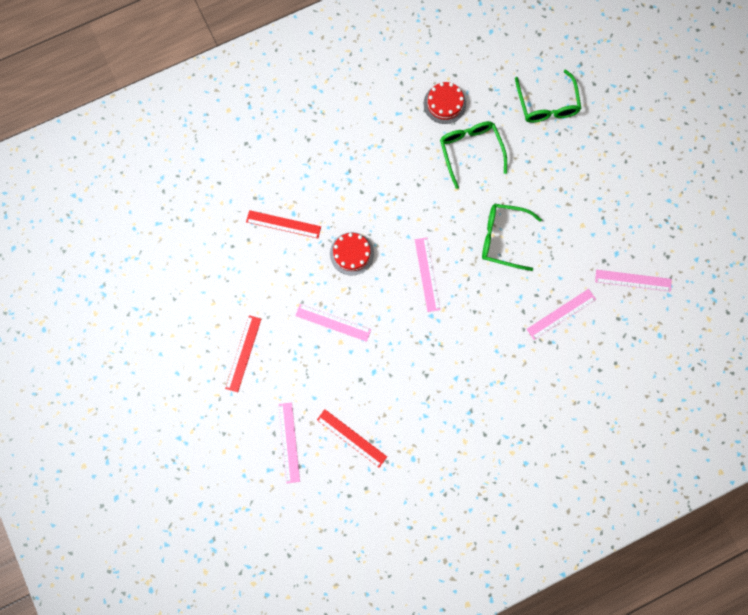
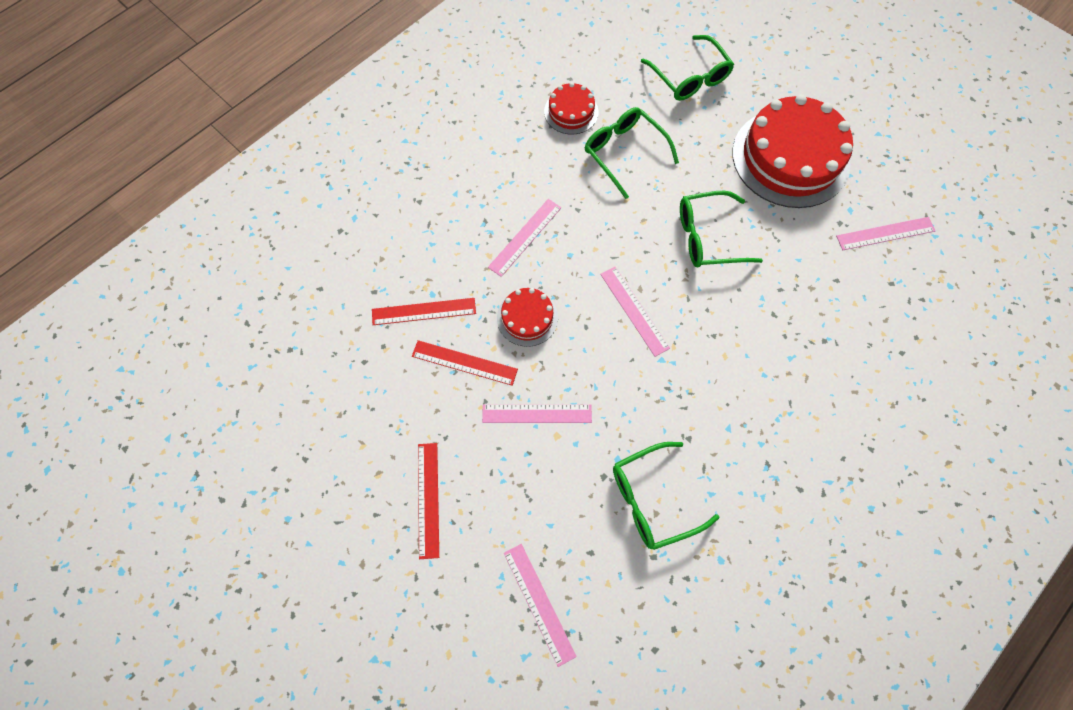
camera: 20 degrees left, 10 degrees down
red ruler [317,409,387,468] -> red ruler moved to [412,340,518,386]
pink ruler [527,289,596,340] -> pink ruler moved to [488,199,562,277]
none -> green glasses [613,442,719,550]
none -> red cake [732,94,853,208]

